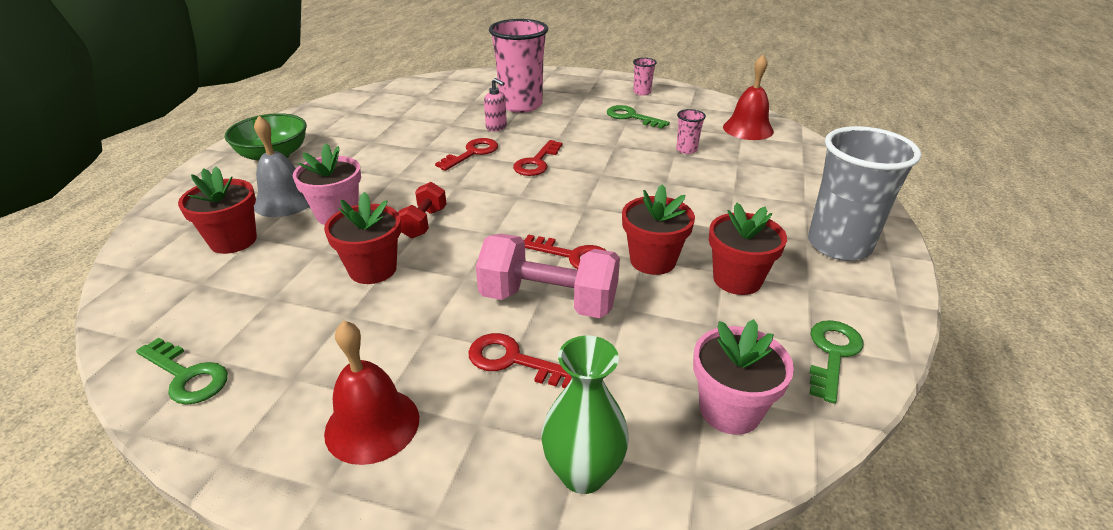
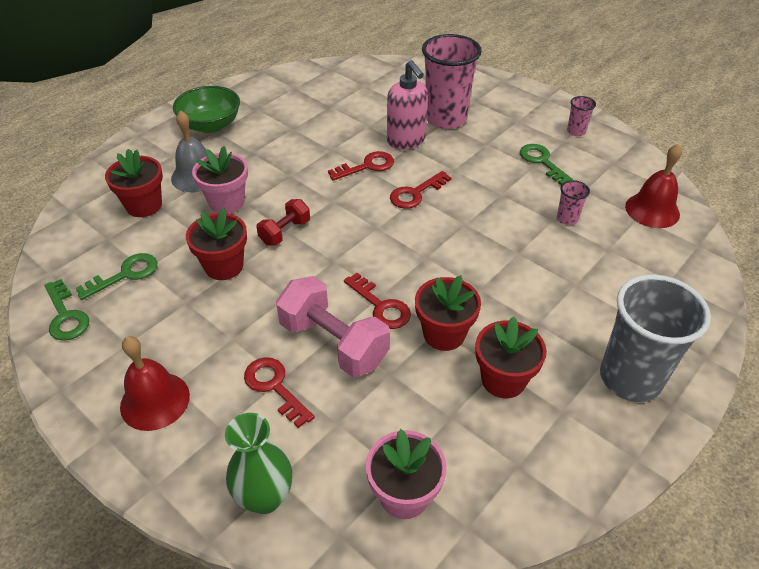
camera: 25 degrees right, 10 degrees up
pink soap dispenser [484,78,507,131] -> pink soap dispenser [387,60,428,150], size x1.81
green key [809,320,864,404] -> green key moved to [76,253,157,300]

